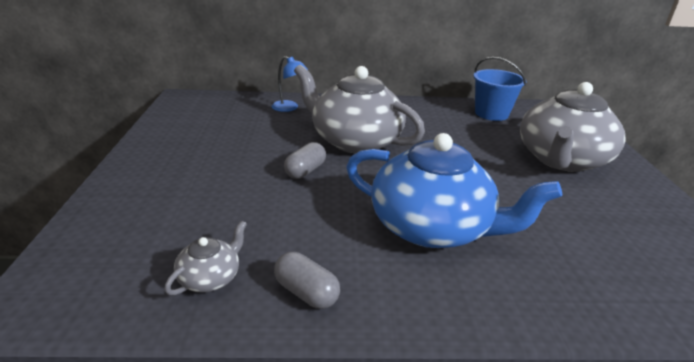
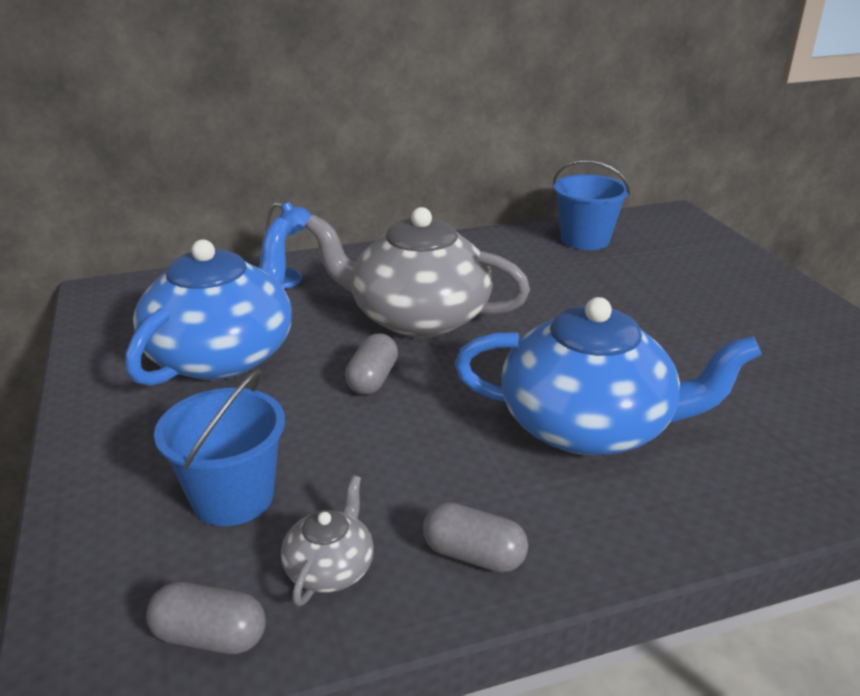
camera: 15 degrees left, 0 degrees up
grey teapot [520,82,626,172] -> none
none -> blue teapot [125,217,292,386]
none -> grey capsule [146,582,266,654]
none -> blue bucket [154,370,285,526]

